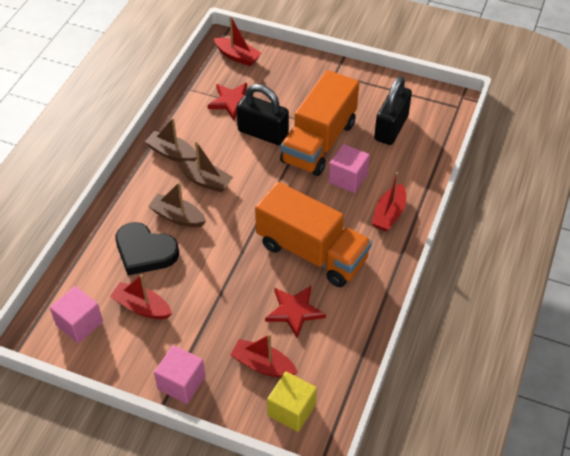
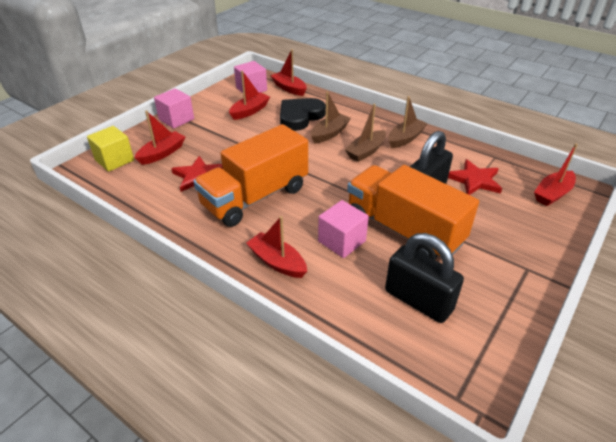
camera: 105 degrees right, 10 degrees down
none -> red boat [271,49,307,96]

